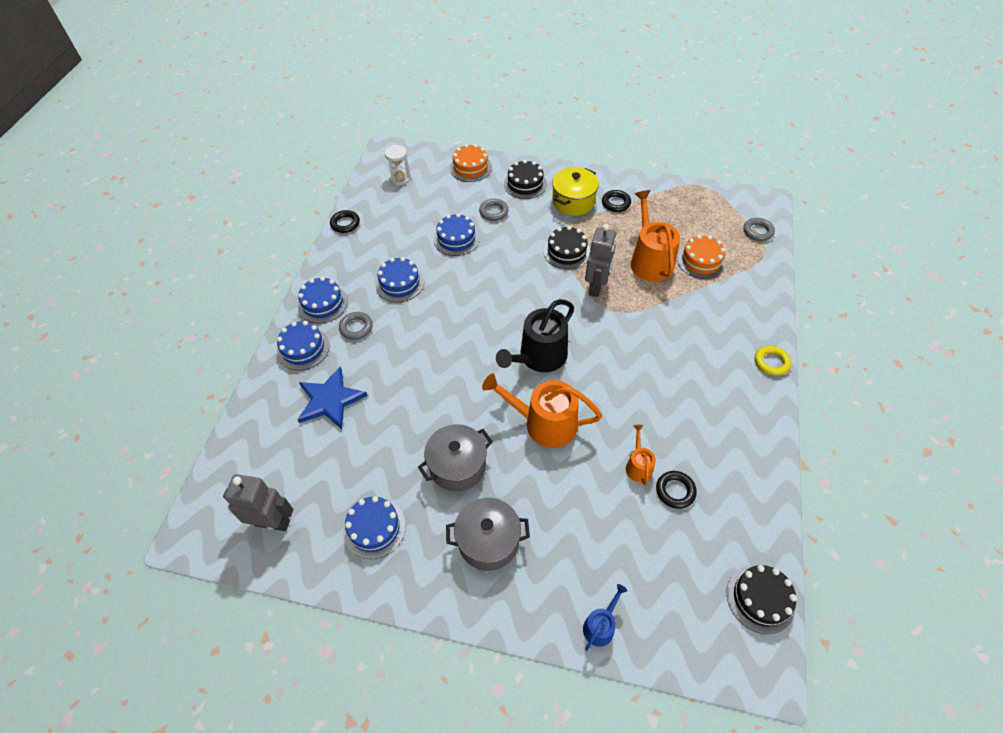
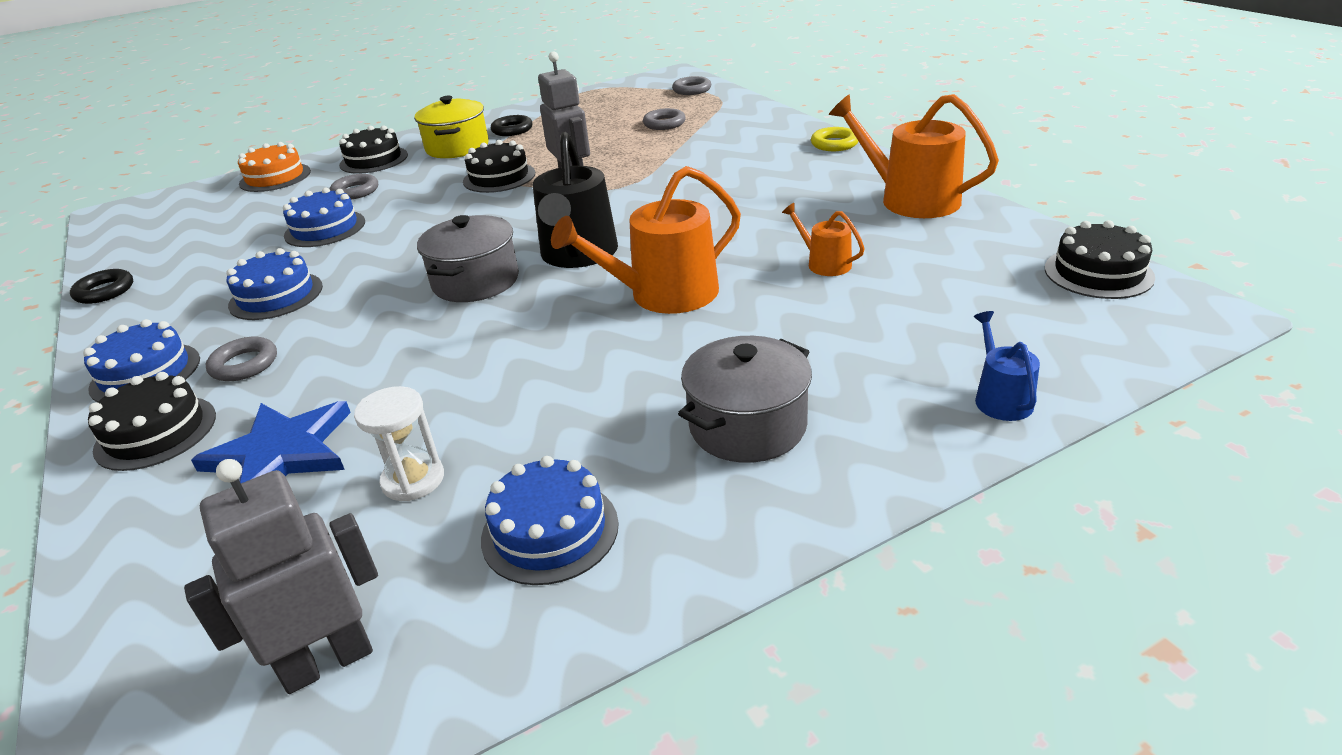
camera: 40 degrees left, 20 degrees down
blue cake [277,321,330,370] -> black cake [88,372,216,471]
white hourglass [385,145,411,185] -> white hourglass moved to [354,386,444,501]
grey pot [418,424,493,492] -> grey pot moved to [417,215,519,302]
orange watering can [631,190,680,282] -> orange watering can moved to [829,94,999,218]
black ring [656,471,697,509] -> none
orange cake [677,235,726,279] -> grey ring [643,108,686,130]

